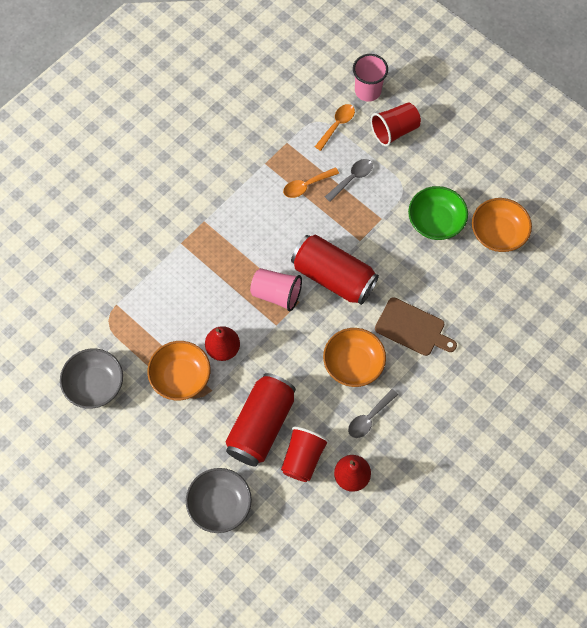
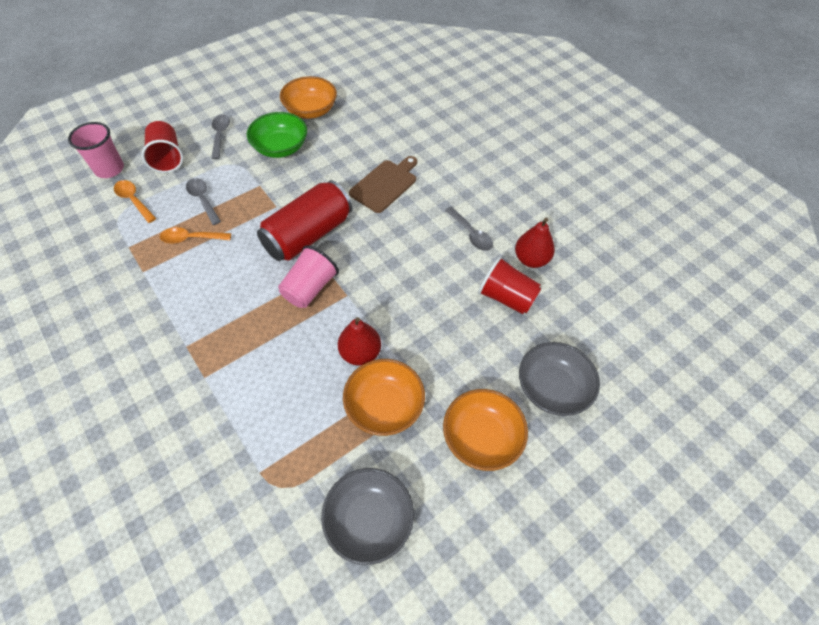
camera: 80 degrees left, 10 degrees down
red can [225,373,296,467] -> none
orange spoon [283,167,339,198] -> orange spoon turned 105 degrees clockwise [160,227,231,244]
orange bowl [323,328,386,387] -> orange bowl moved to [443,389,528,471]
none -> grey spoon [211,114,230,159]

